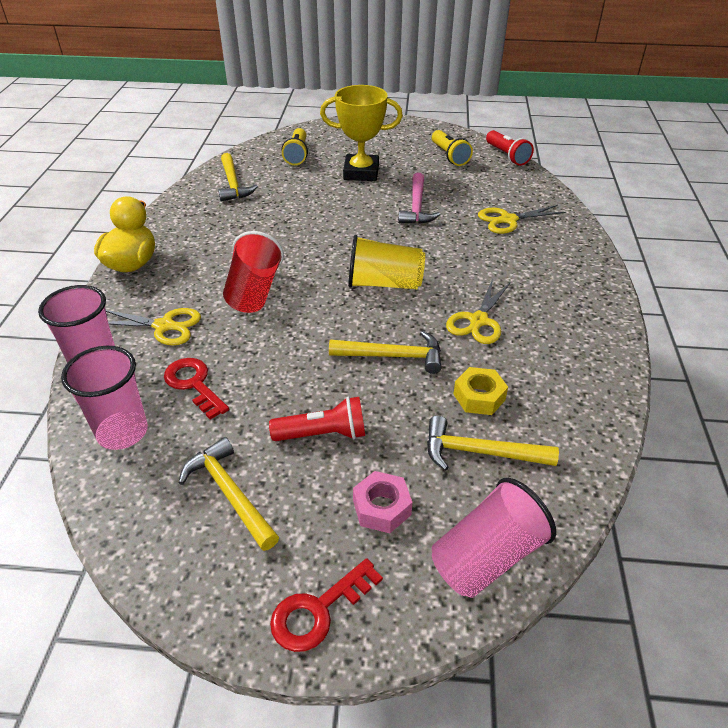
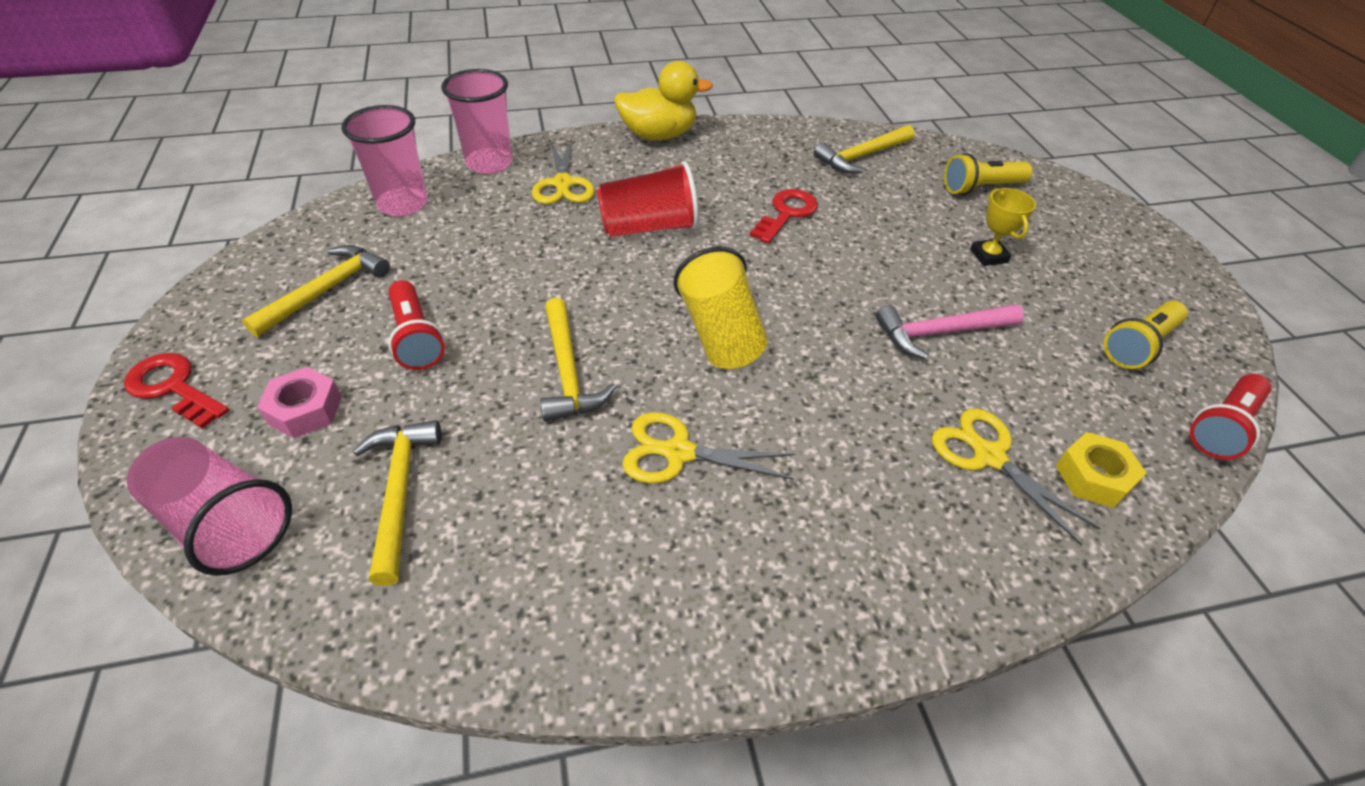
camera: 70 degrees right, 5 degrees up
red key [164,358,229,420] -> red key moved to [750,189,818,244]
yellow trophy [320,85,403,181] -> yellow trophy [970,188,1036,266], size x0.52
yellow nut [453,367,508,415] -> yellow nut moved to [1056,432,1146,508]

